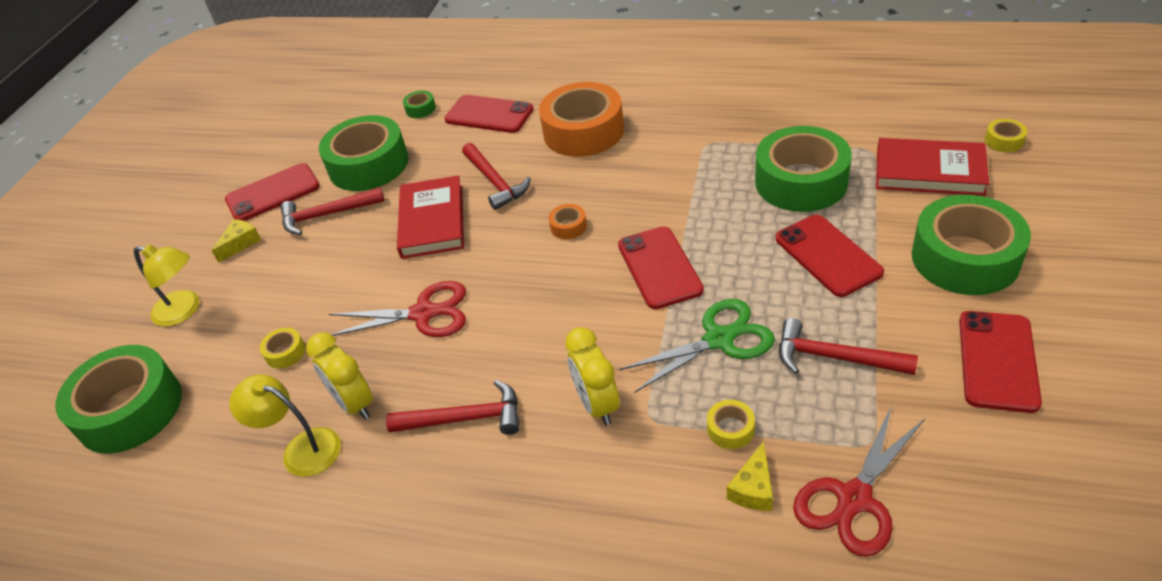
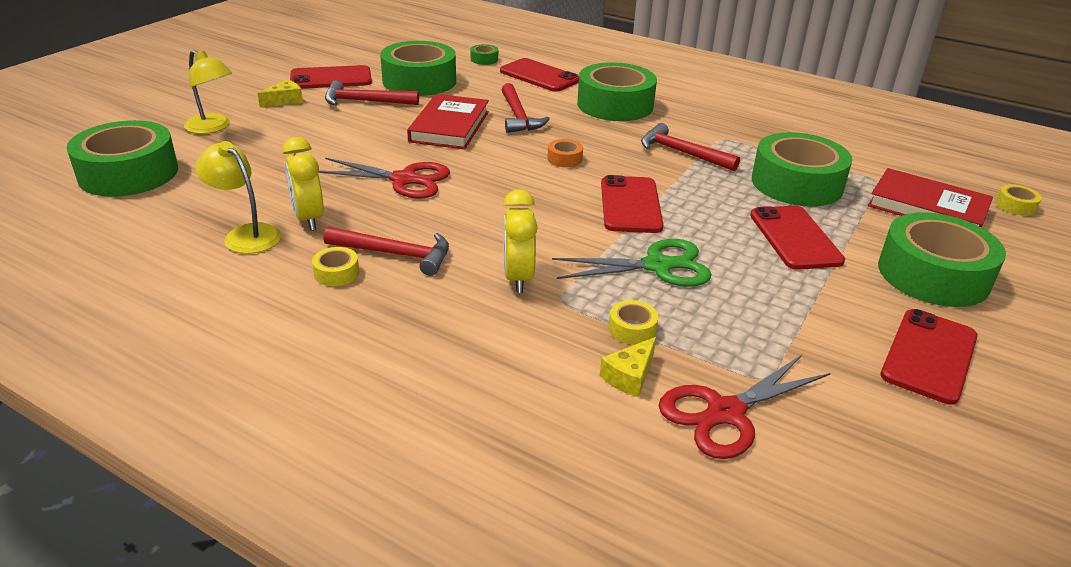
camera: 10 degrees right, 10 degrees down
yellow tape [260,328,305,369] -> yellow tape moved to [312,247,359,286]
orange tape [539,82,624,157] -> green tape [577,62,657,121]
red hammer [779,318,918,375] -> red hammer moved to [641,123,740,171]

